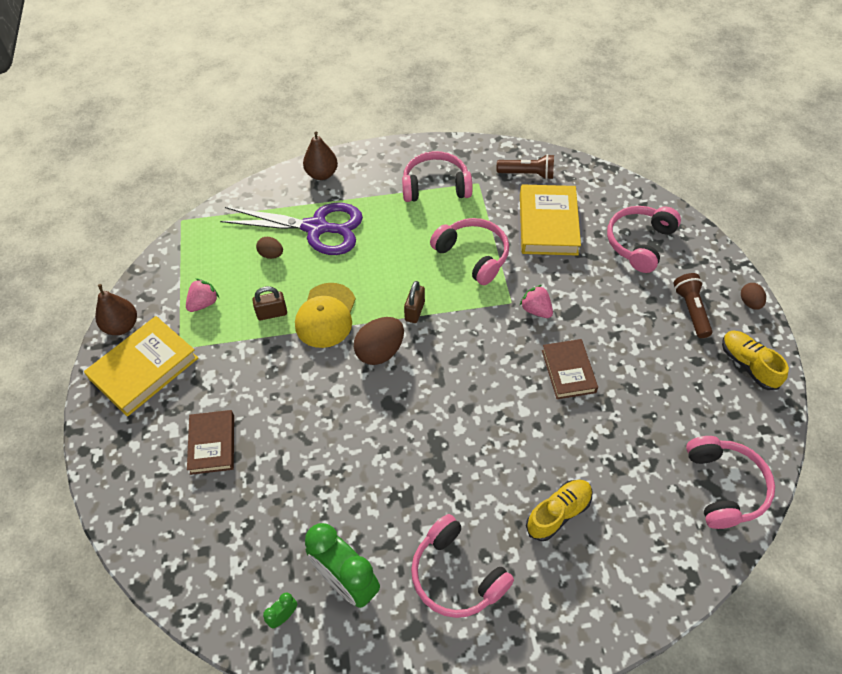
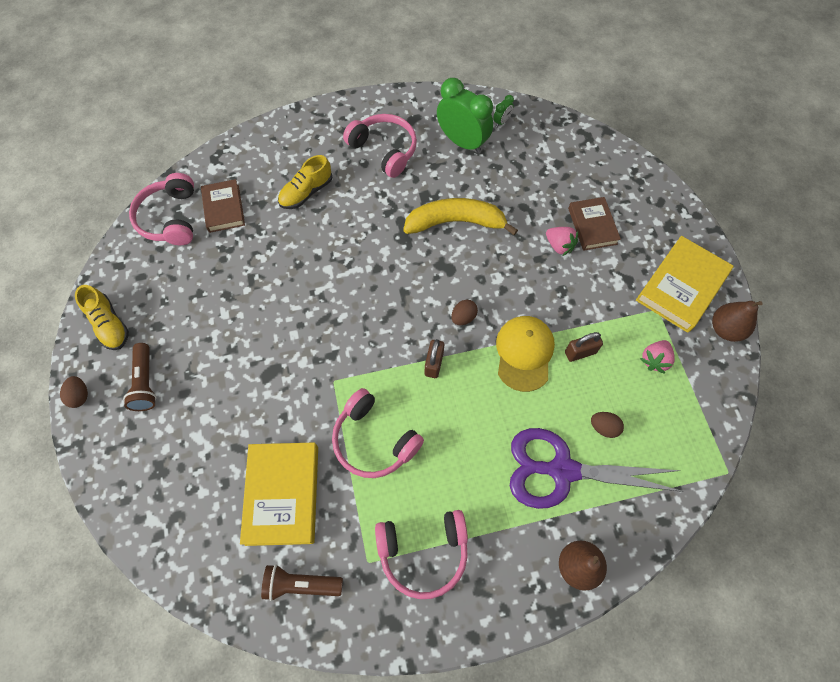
camera: 175 degrees right, 10 degrees up
brown egg [354,317,404,365] -> brown egg [451,300,478,325], size x0.56
pink strawberry [520,285,553,318] -> pink strawberry moved to [546,227,578,256]
brown book [542,339,598,399] -> brown book moved to [201,179,245,233]
pink headphones [607,206,681,273] -> none
none -> yellow banana [403,198,518,235]

